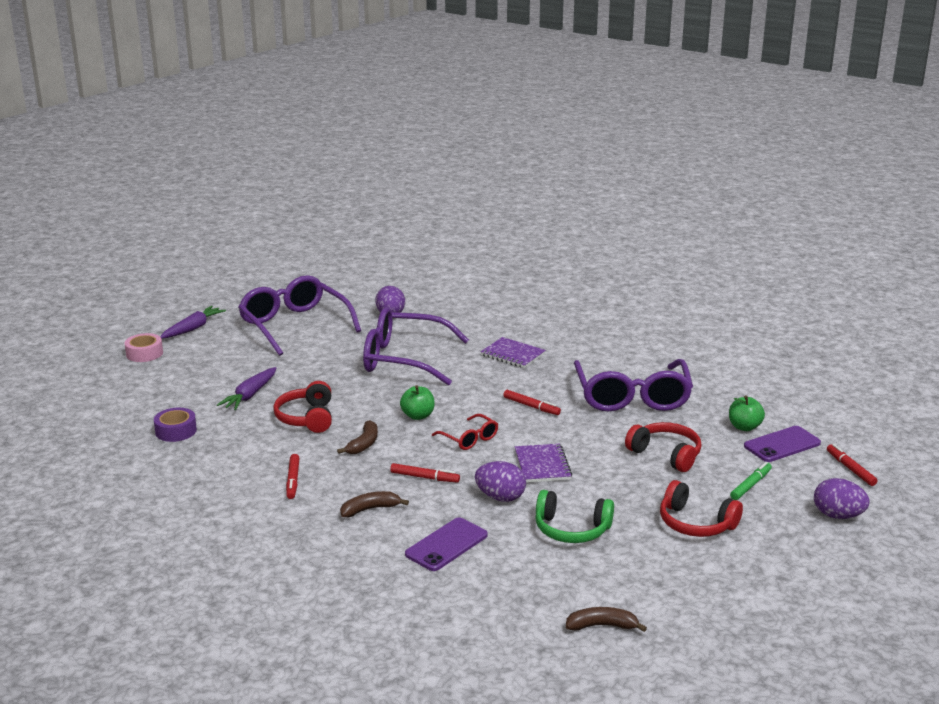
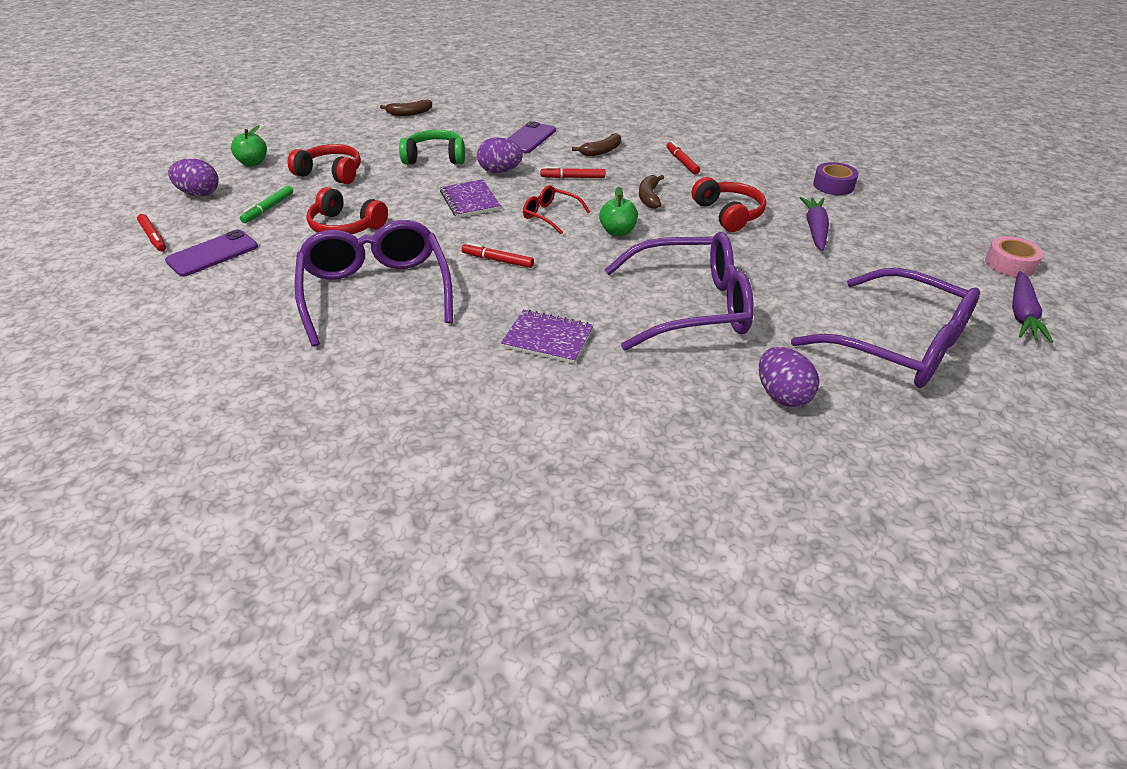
camera: 165 degrees right, 15 degrees up
green apple [729,395,765,431] -> green apple moved to [231,125,267,166]

